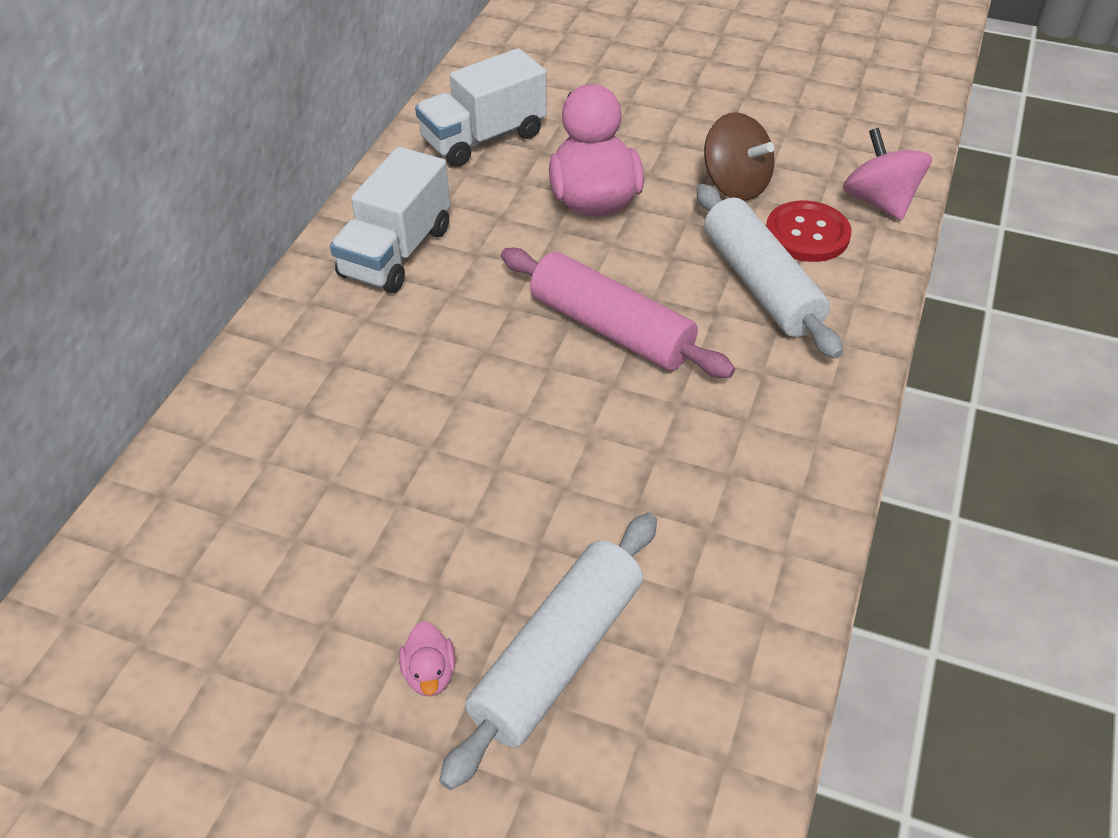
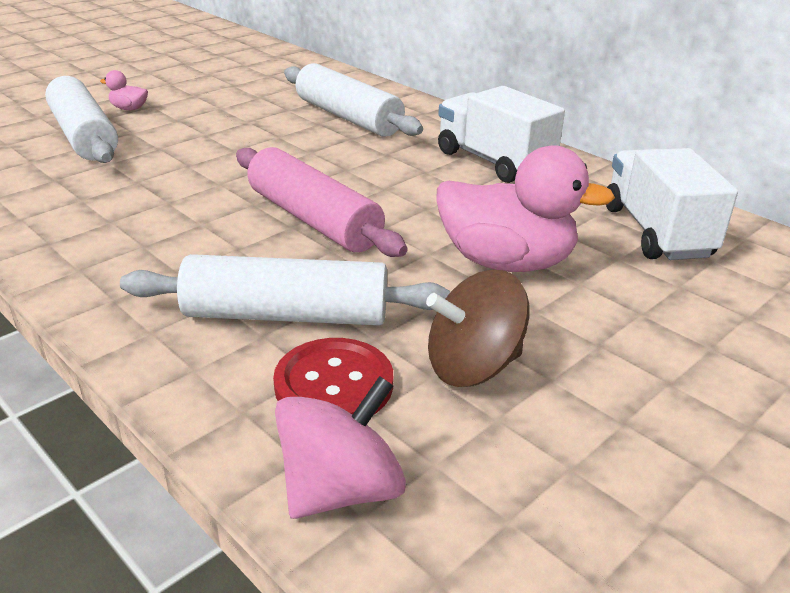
camera: 115 degrees right, 15 degrees down
pink rolling pin [501,248,735,378] -> pink rolling pin turned 75 degrees clockwise [236,147,408,257]
pink spinning top [843,128,932,221] -> pink spinning top turned 45 degrees counterclockwise [275,376,406,519]
none -> white rolling pin [284,63,423,137]

